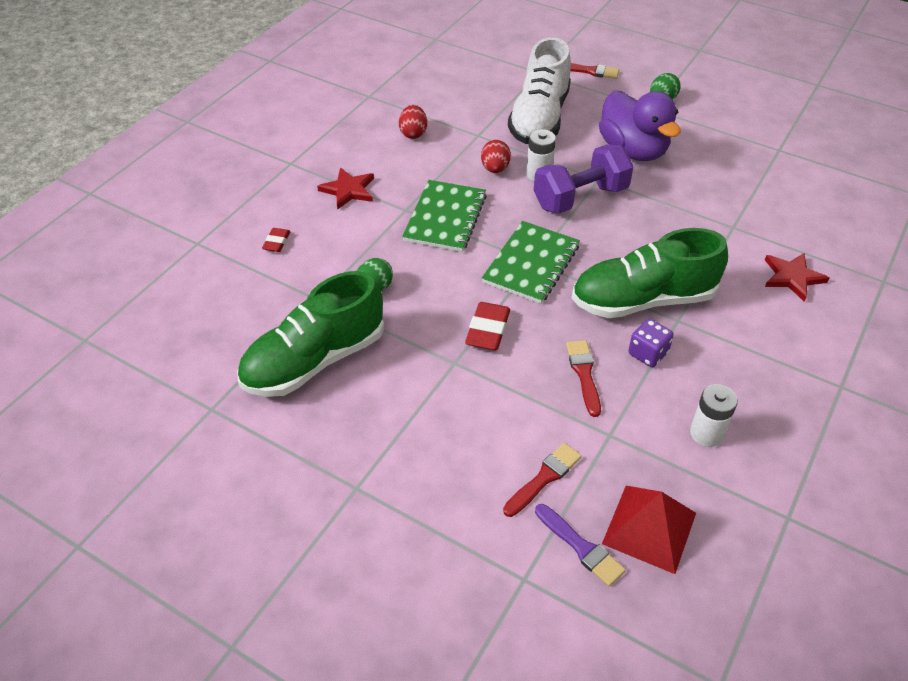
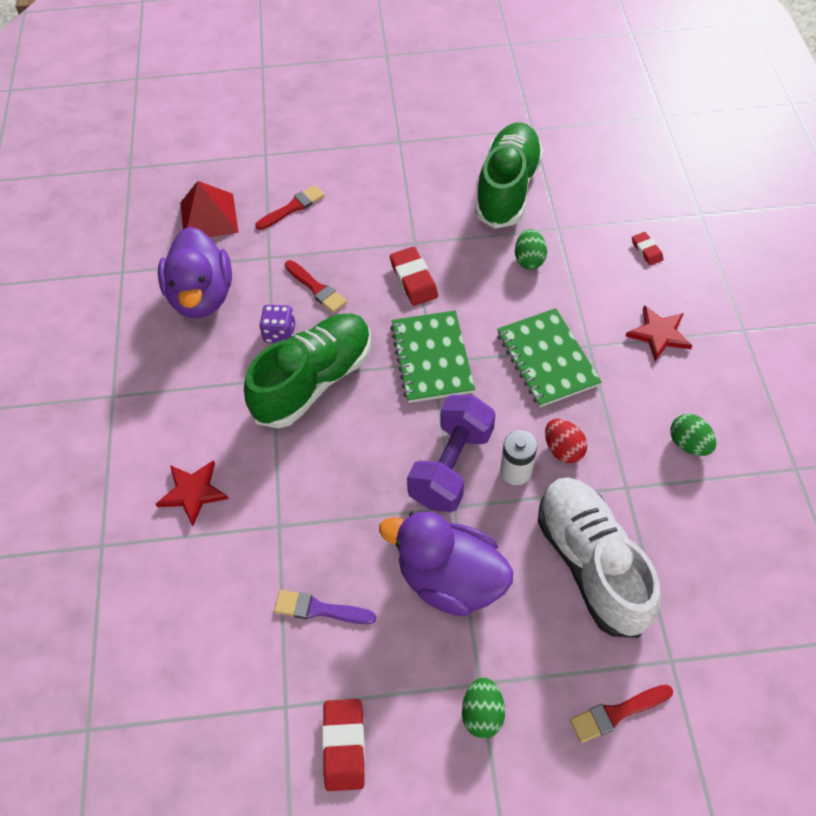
camera: 145 degrees right, 10 degrees up
red egg [399,105,427,139] -> green egg [670,414,716,456]
red brush [503,443,582,517] -> red brush turned 135 degrees counterclockwise [255,185,325,230]
purple brush [535,504,626,587] -> purple brush moved to [274,590,376,624]
white battery [690,384,738,447] -> purple duck [158,227,232,318]
none -> red eraser [322,699,365,791]

